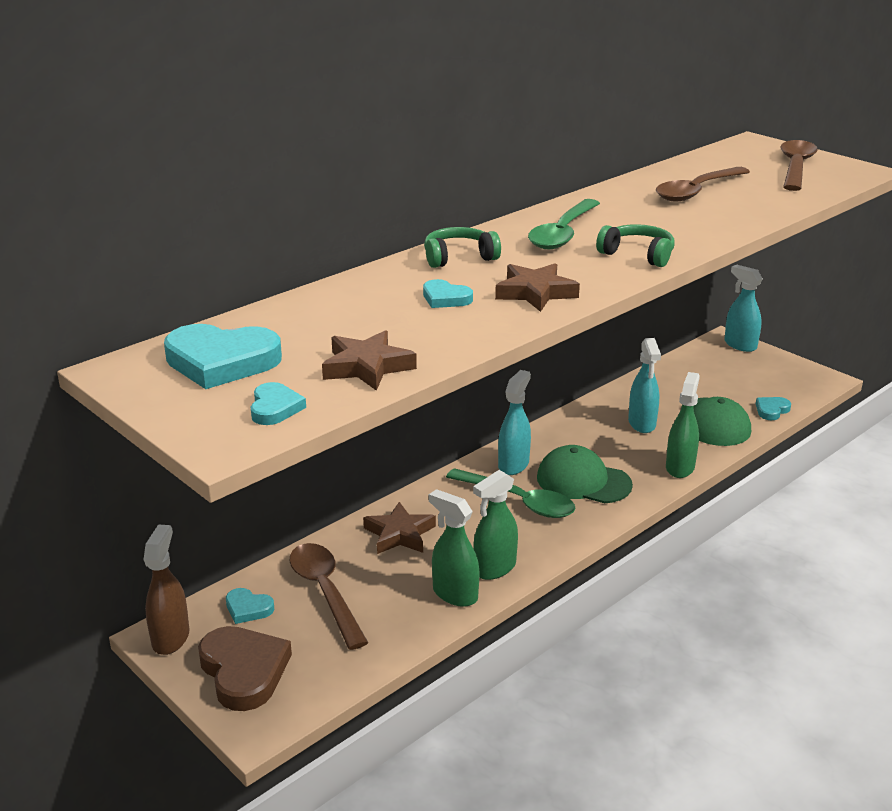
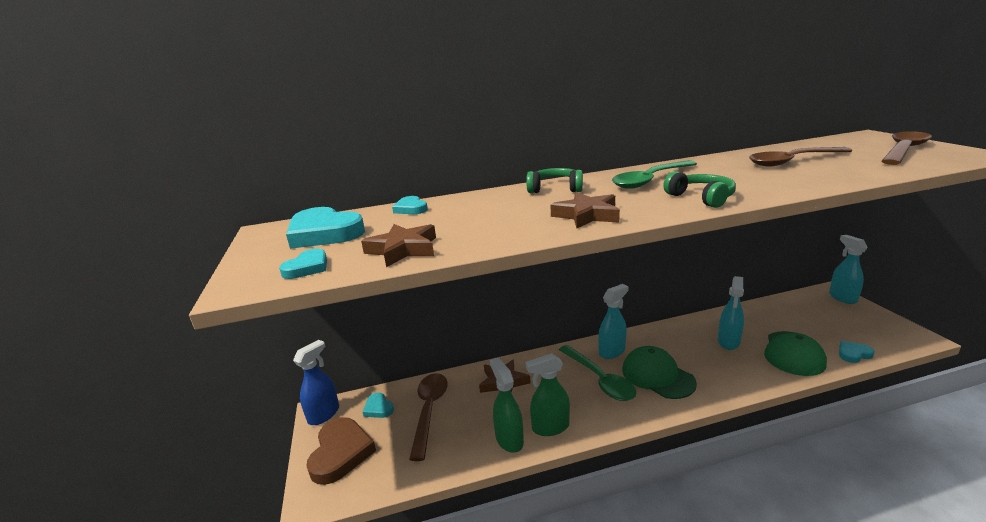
camera: 30 degrees right, 5 degrees down
brown spray bottle [144,525,189,655] -> blue spray bottle [293,340,339,425]
turquoise heart [423,279,473,308] -> turquoise heart moved to [392,196,428,214]
green spray bottle [666,372,700,478] -> none

